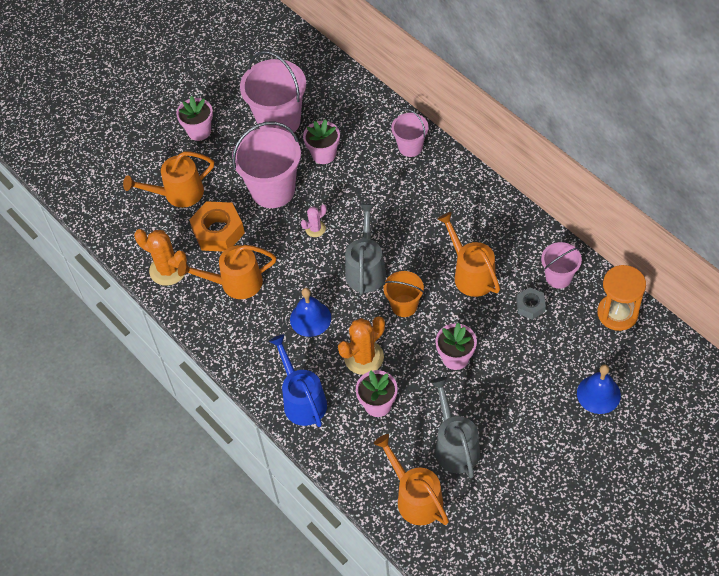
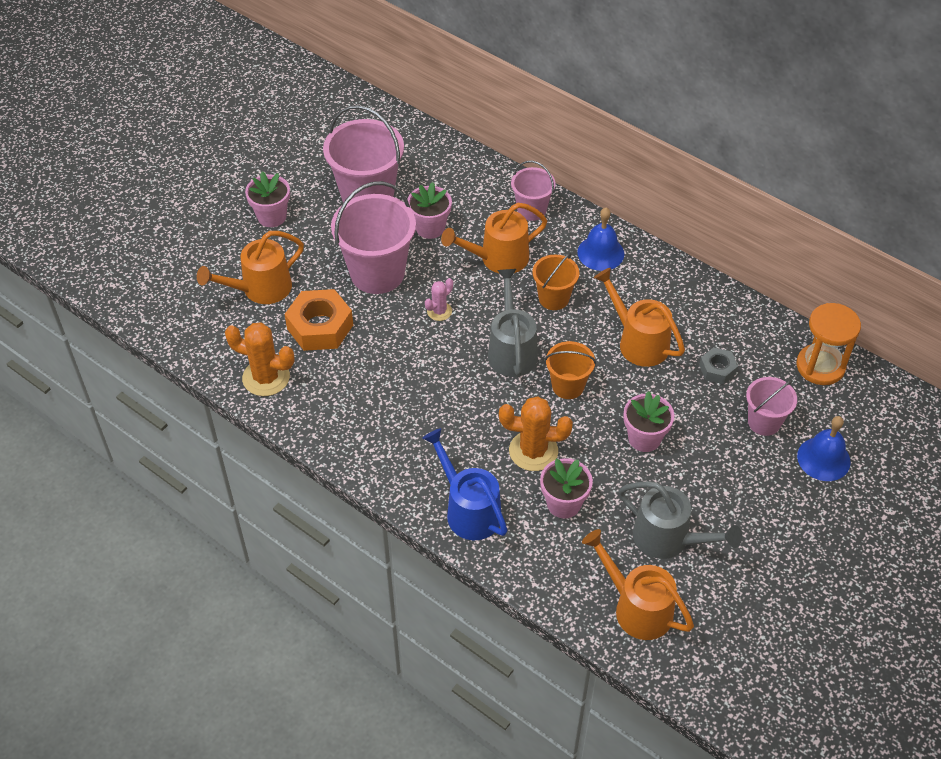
camera: 15 degrees left, 5 degrees down
orange watering can [178,245,276,299] -> orange watering can moved to [441,203,547,274]
blue bell [290,288,331,337] -> blue bell moved to [577,208,624,271]
orange cactus [338,316,385,375] -> orange cactus turned 60 degrees clockwise [499,396,573,471]
grey watering can [430,377,480,478] -> grey watering can turned 150 degrees clockwise [618,481,742,559]
pink bucket [541,242,582,289] -> pink bucket moved to [746,377,797,436]
none -> orange bucket [532,252,580,310]

